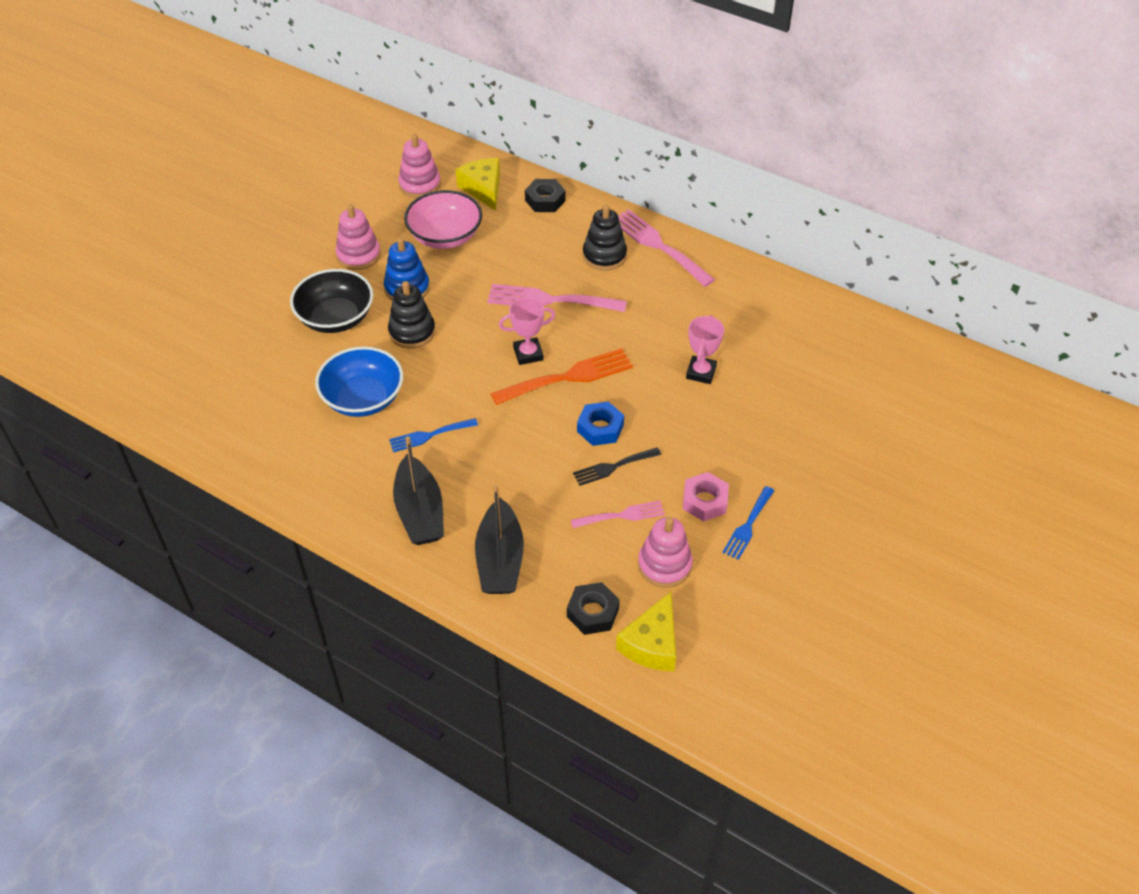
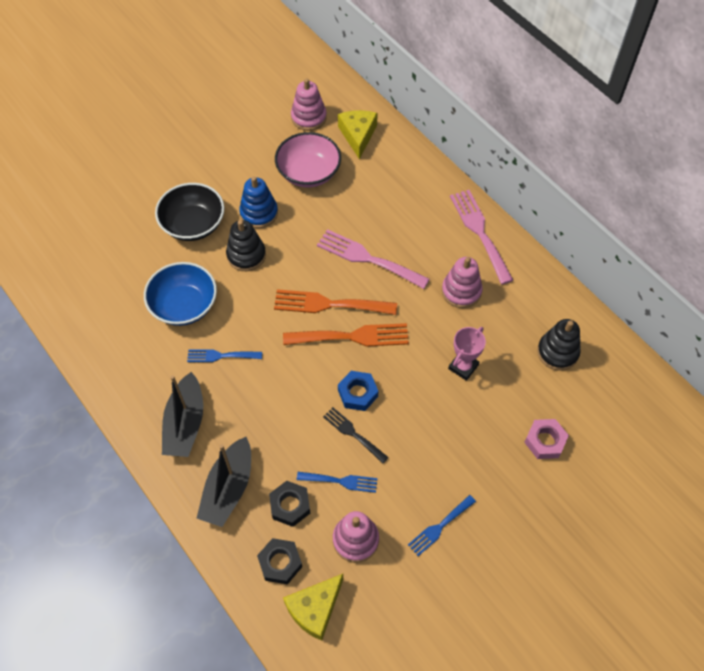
camera: 20 degrees right, 10 degrees up
pink stacking toy [335,204,381,270] -> pink stacking toy moved to [442,257,483,308]
pink trophy [499,297,555,365] -> orange fork [274,289,397,315]
black nut [525,179,566,212] -> black nut moved to [269,481,310,527]
pink fork [571,501,665,528] -> blue fork [297,472,377,493]
black fork [573,447,661,486] -> black fork turned 45 degrees clockwise [323,407,389,464]
black stacking toy [583,205,627,271] -> black stacking toy moved to [537,319,581,371]
pink nut [683,472,729,521] -> pink nut moved to [524,419,569,459]

